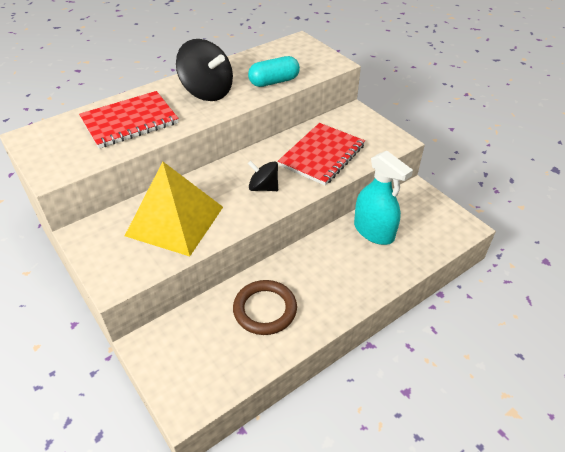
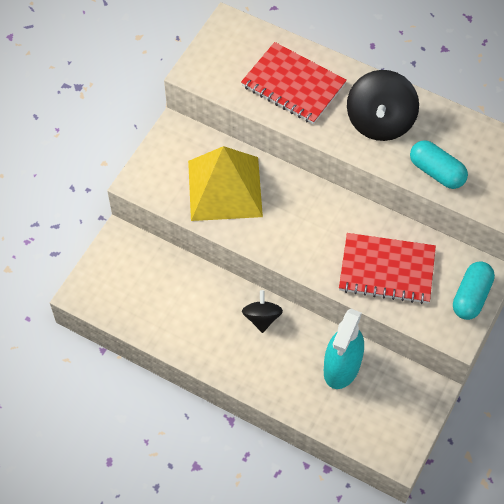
camera: 65 degrees right, 15 degrees up
brown ring [233,280,297,335] -> none
black spinning top [248,161,278,191] -> black spinning top moved to [242,290,283,333]
none -> turquoise capsule [453,261,495,320]

